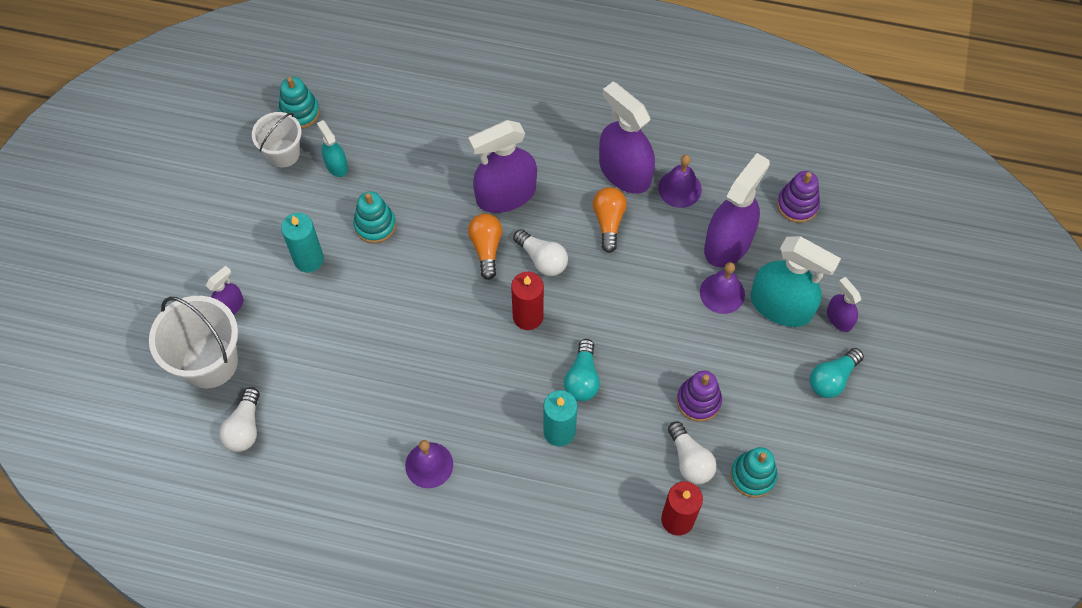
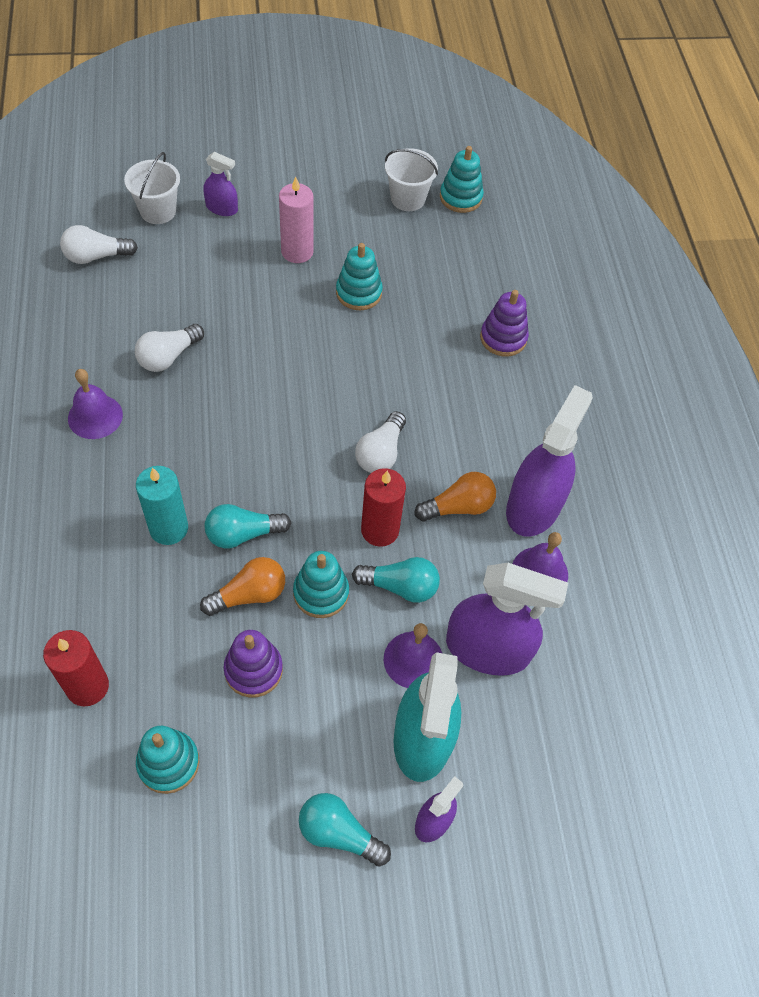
camera: 65 degrees right, 5 degrees down
white bucket [149,296,238,388] -> white bucket [124,152,180,224], size x0.62
turquoise candle [281,213,324,272] -> pink candle [279,177,314,263]
turquoise spray bottle [317,120,348,177] -> none
orange light bulb [468,213,502,280] -> orange light bulb moved to [200,557,285,616]
purple spray bottle [469,120,537,213] -> none
red candle [511,272,544,330] -> red candle moved to [361,468,406,547]
white light bulb [668,422,717,484] -> white light bulb moved to [135,324,204,372]
purple stacking toy [777,171,820,223] -> purple stacking toy moved to [480,290,529,357]
none -> turquoise stacking toy [293,551,349,618]
none -> turquoise light bulb [352,557,440,603]

